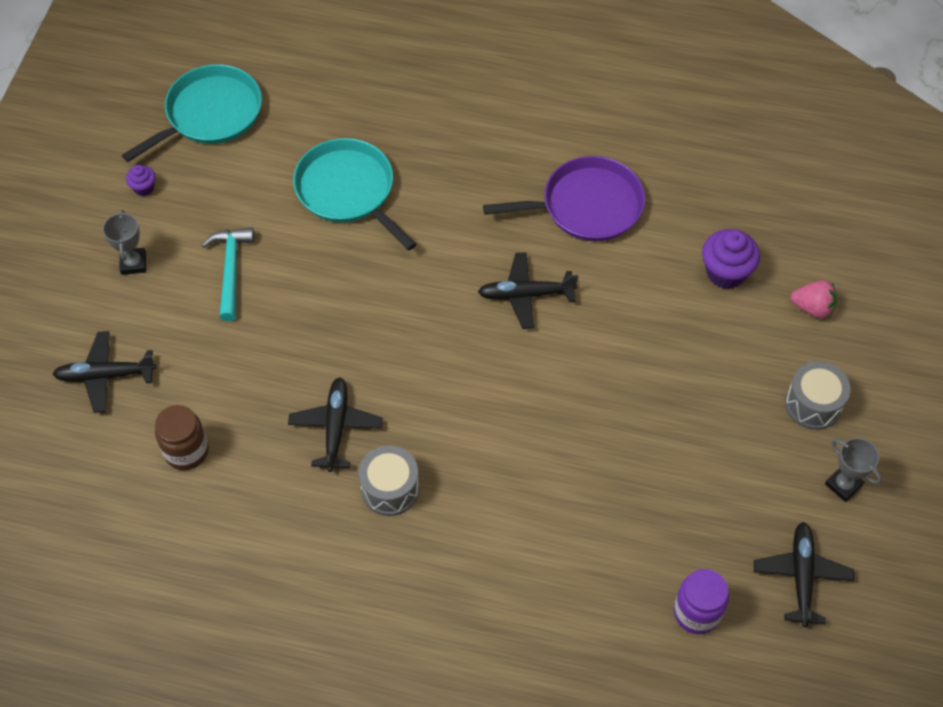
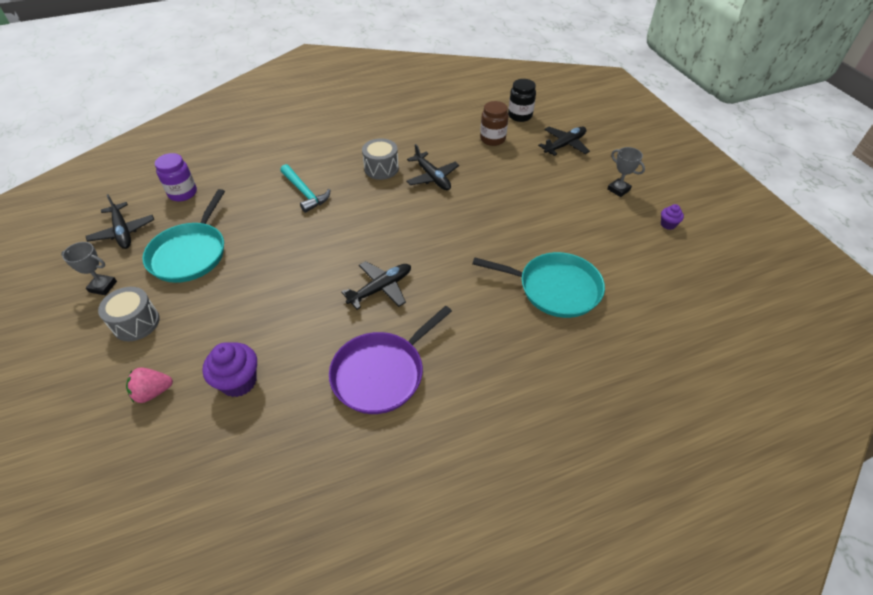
camera: 145 degrees right, 10 degrees down
turquoise pan [122,64,262,162] -> turquoise pan moved to [142,189,225,283]
turquoise hammer [202,227,254,321] -> turquoise hammer moved to [280,164,331,213]
none -> black jar [508,79,536,122]

